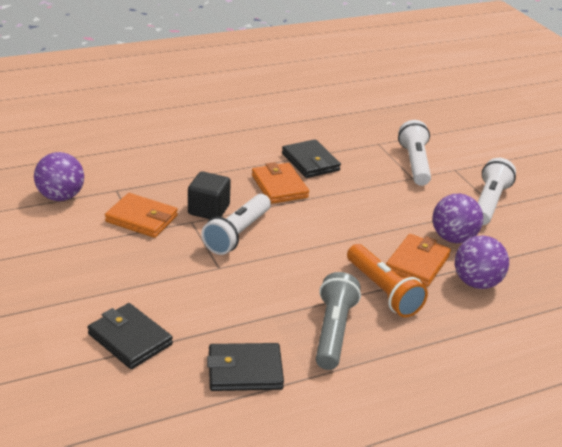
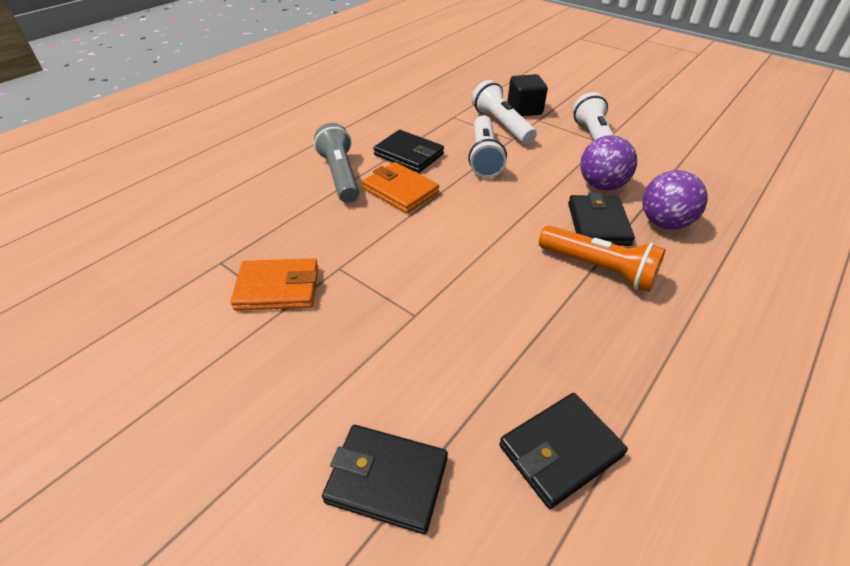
camera: 25 degrees left, 10 degrees up
purple ball [34,152,84,201] -> none
black cube [188,171,231,219] -> black cube moved to [507,74,548,116]
white flashlight [201,194,271,255] -> white flashlight moved to [468,115,507,178]
grey flashlight [316,272,361,370] -> grey flashlight moved to [314,123,359,203]
orange wallet [386,234,451,287] -> black wallet [568,192,635,246]

